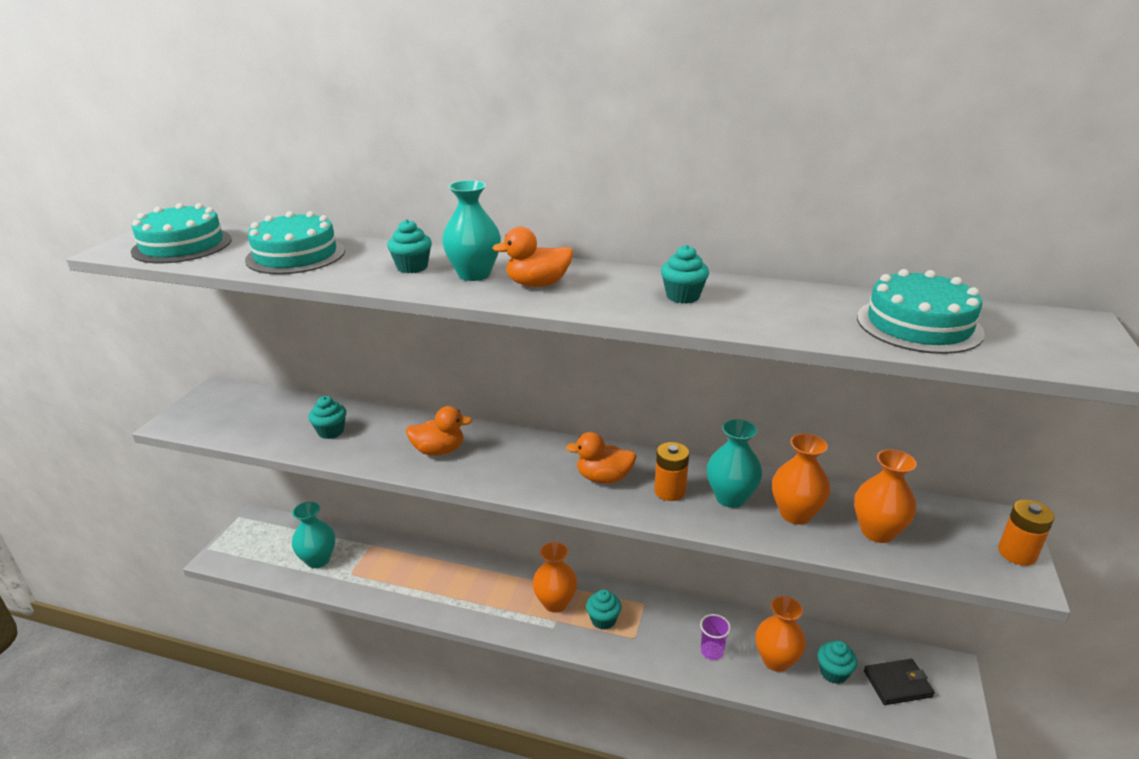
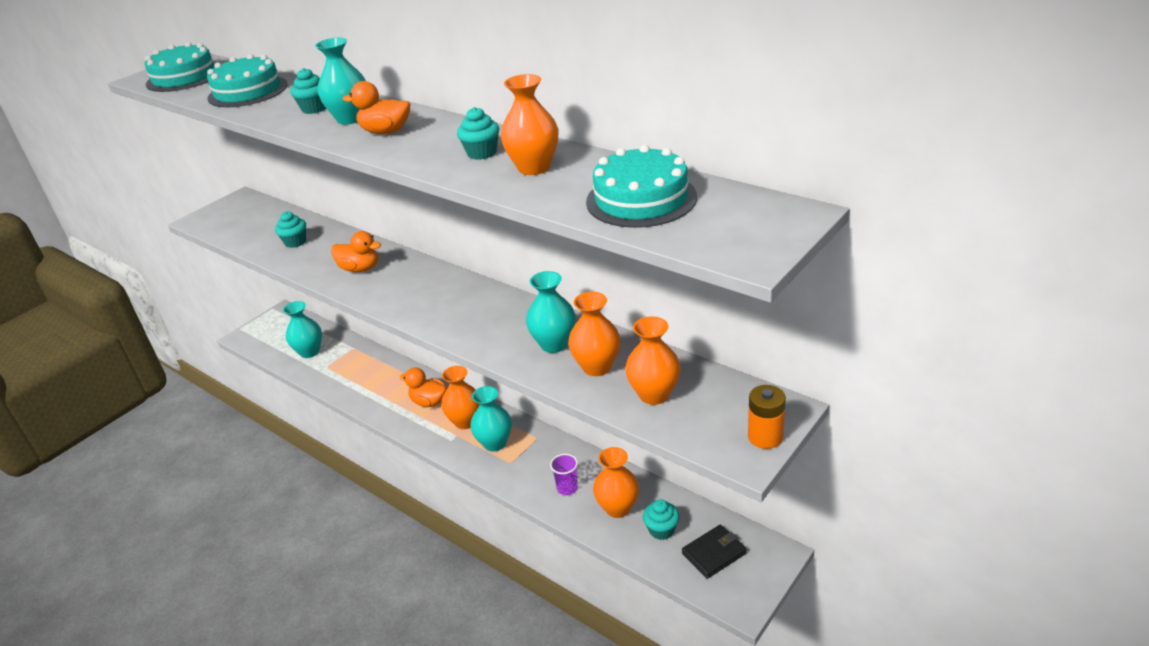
camera: 25 degrees right, 5 degrees up
orange duck [566,432,636,483] -> orange duck moved to [400,368,447,407]
turquoise cupcake [586,589,621,630] -> turquoise vase [470,386,512,452]
orange battery [654,442,689,501] -> none
black wallet [864,659,935,705] -> black wallet turned 45 degrees counterclockwise [682,525,747,579]
none -> orange vase [501,74,559,175]

